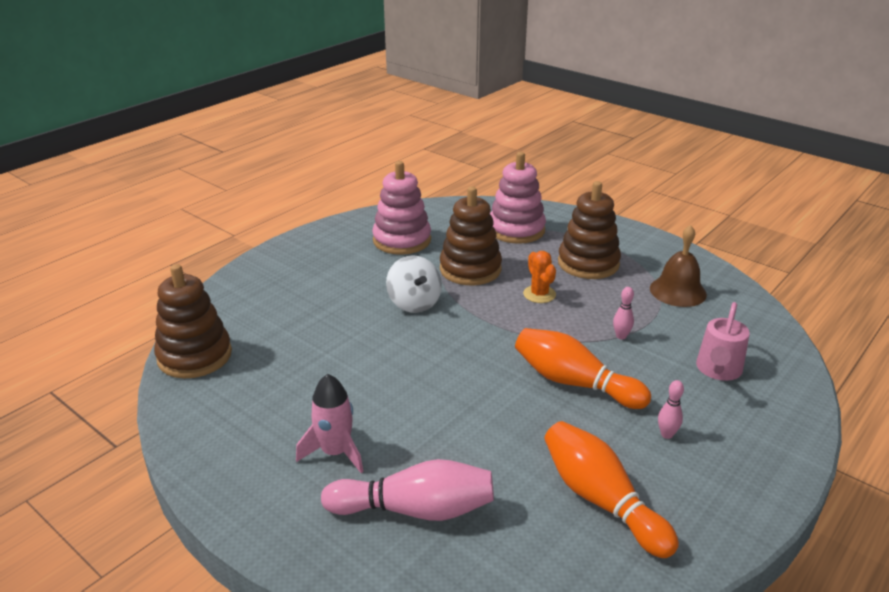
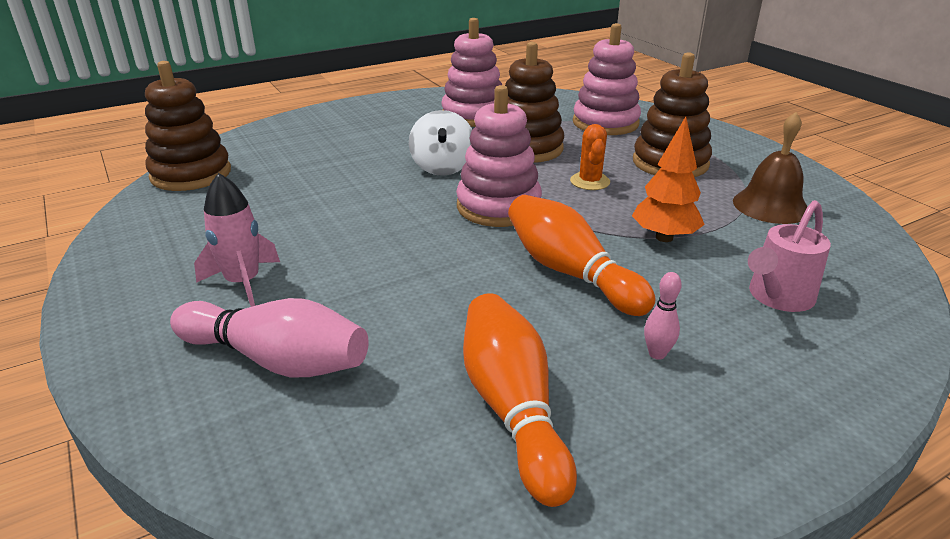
camera: 20 degrees right, 0 degrees up
pink bowling pin [613,287,634,340] -> orange tree [632,117,705,242]
none -> pink stacking toy [456,85,542,227]

